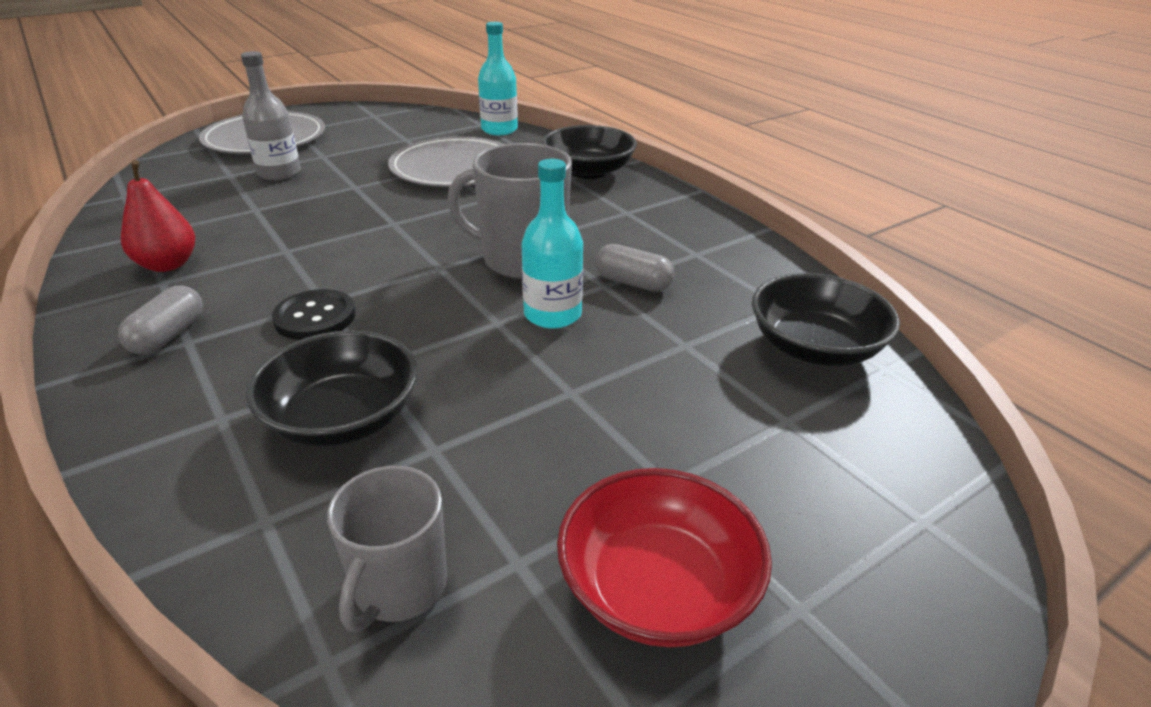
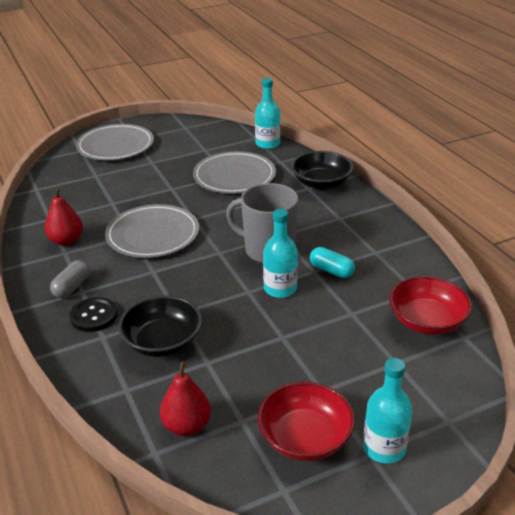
camera: 10 degrees right, 0 degrees up
grey bottle [241,51,301,180] -> none
black button [272,289,356,340] -> black button moved to [69,297,117,332]
grey mug [327,466,447,632] -> red pear [160,361,211,436]
grey capsule [595,244,675,292] -> turquoise capsule [310,247,355,278]
black bowl [752,273,900,366] -> red bowl [389,276,472,335]
none -> grey plate [105,204,199,258]
none -> turquoise bottle [363,358,412,464]

